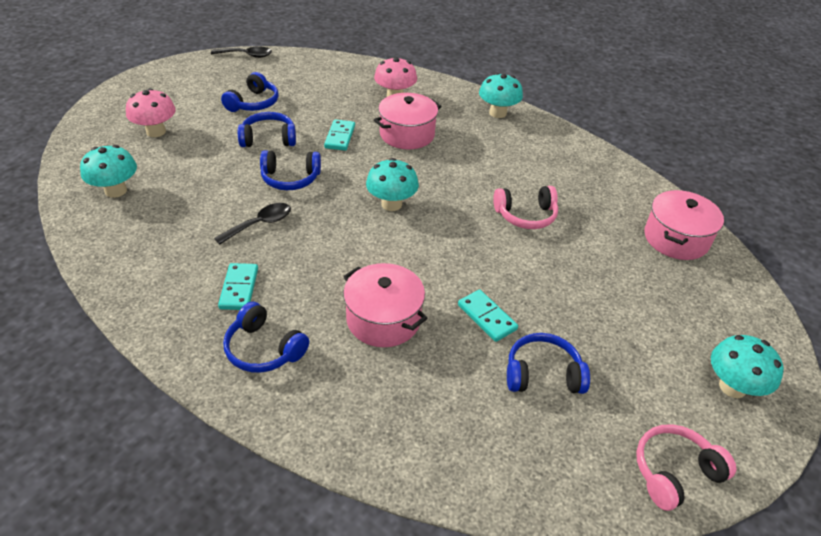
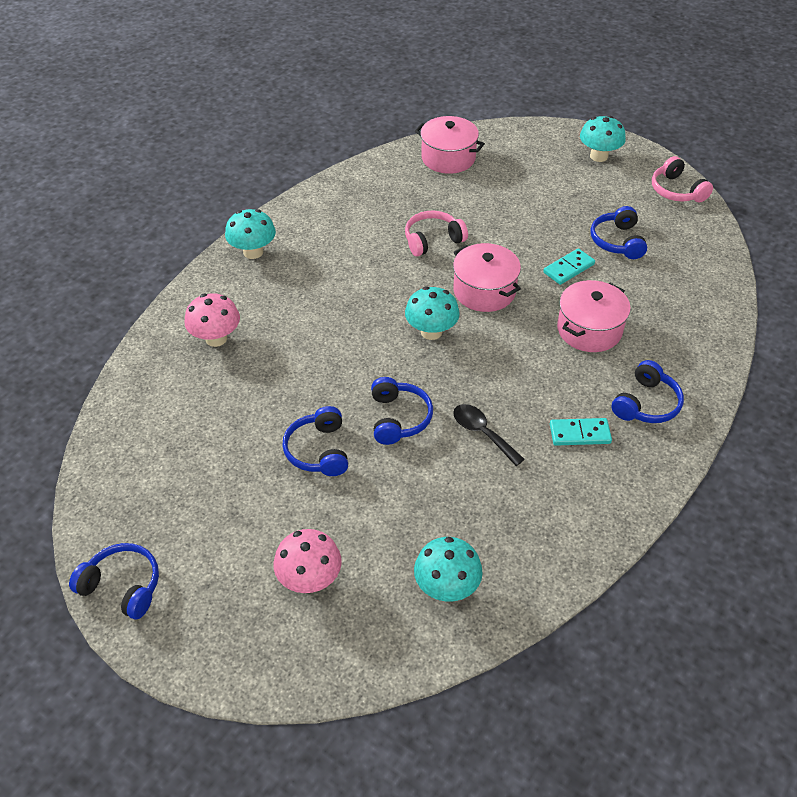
camera: 90 degrees left, 5 degrees up
black spoon [211,46,272,58] -> none
blue headphones [221,72,279,112] -> blue headphones moved to [69,543,159,619]
turquoise domino [324,119,355,151] -> none
pink pot [374,93,442,149] -> pink pot moved to [453,243,521,312]
pink headphones [493,186,558,229] -> pink headphones turned 105 degrees counterclockwise [405,211,468,256]

